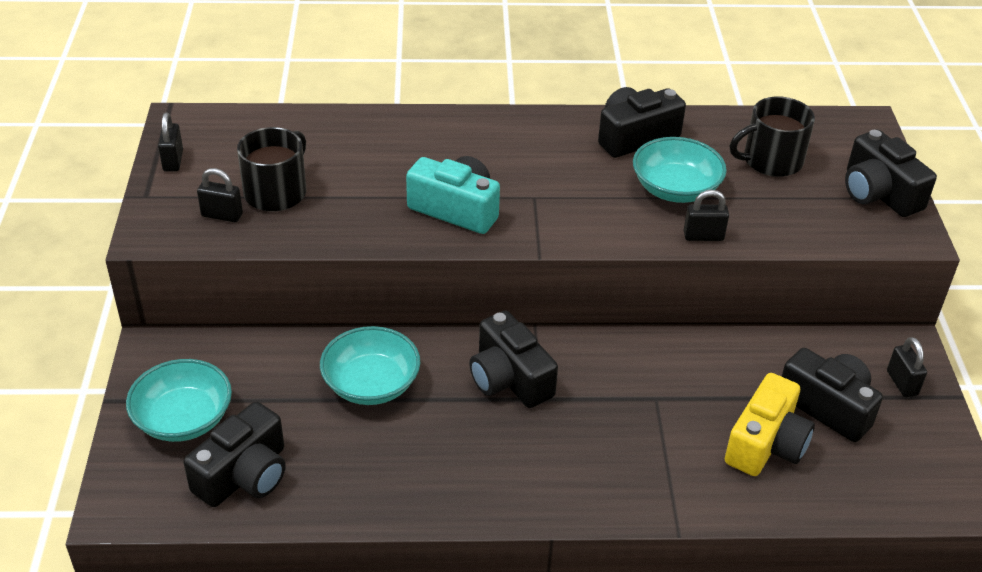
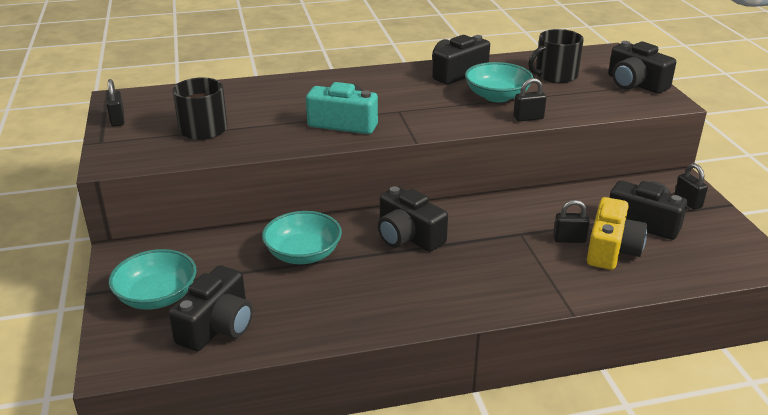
camera: 10 degrees left, 10 degrees down
black padlock [197,168,243,222] -> black padlock moved to [553,200,590,243]

